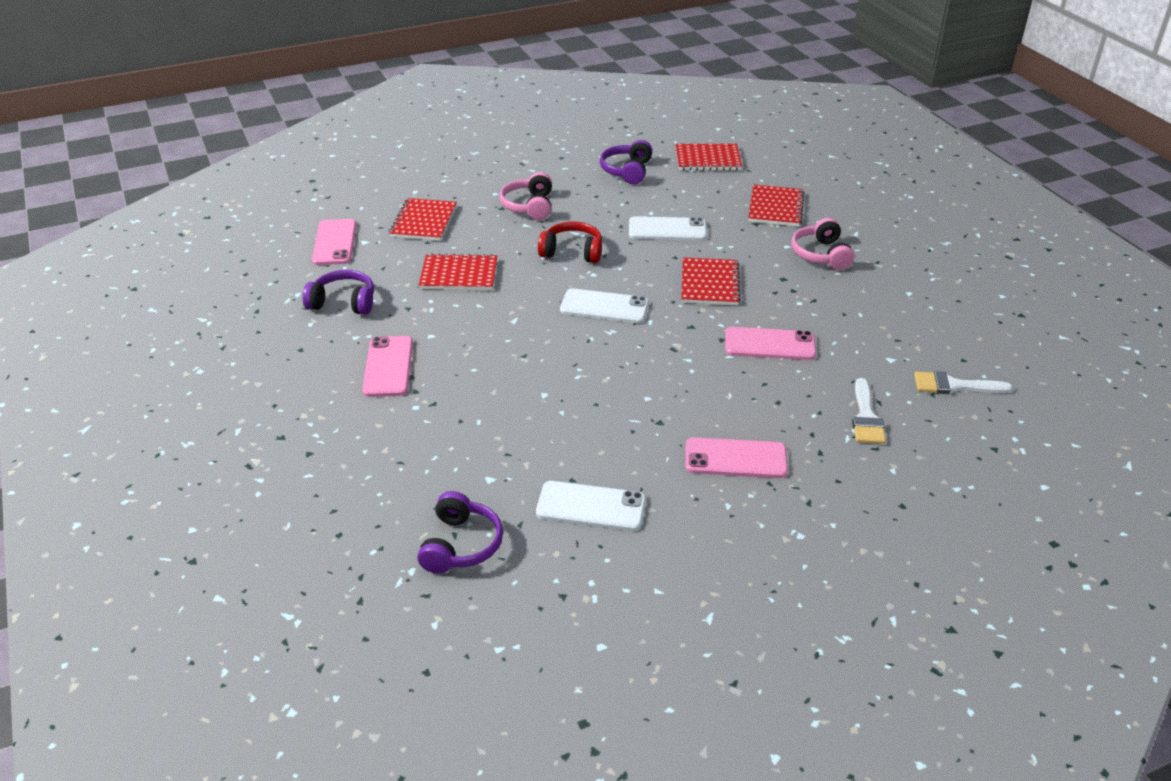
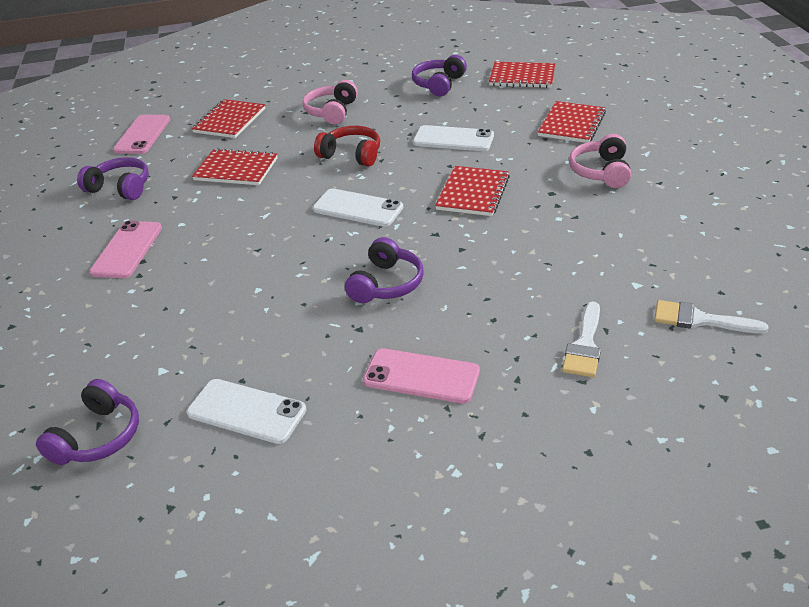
camera: 15 degrees right, 0 degrees up
pink phone [725,327,816,360] -> none
none -> purple headphones [345,237,424,303]

